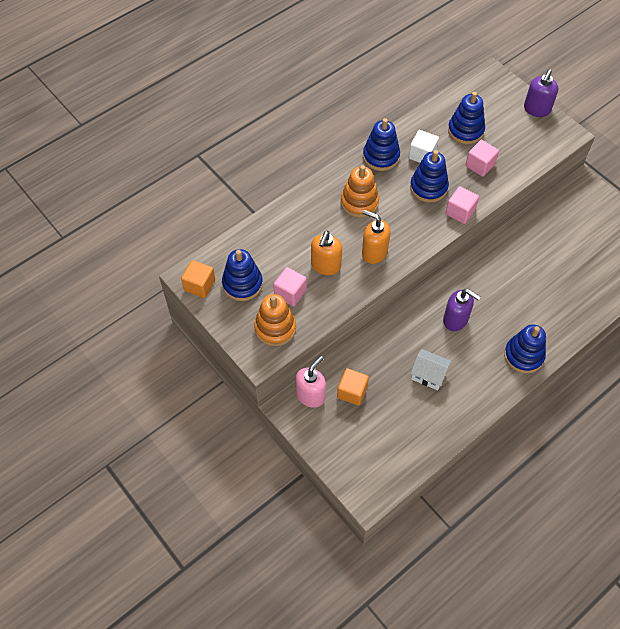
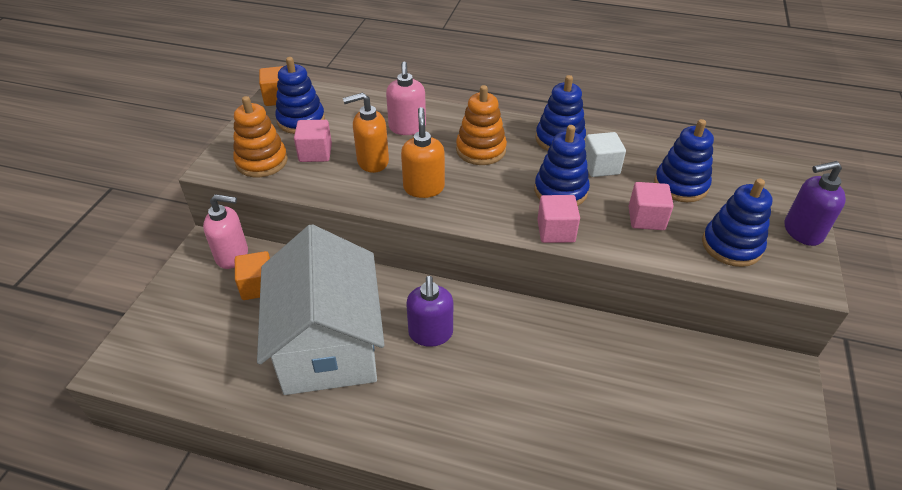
camera: 55 degrees right, 15 degrees down
white house [410,349,452,390] -> white house [257,224,385,395], size x2.50
blue stacking toy [504,324,546,373] -> blue stacking toy moved to [702,179,772,267]
none -> pink soap dispenser [386,62,426,135]

